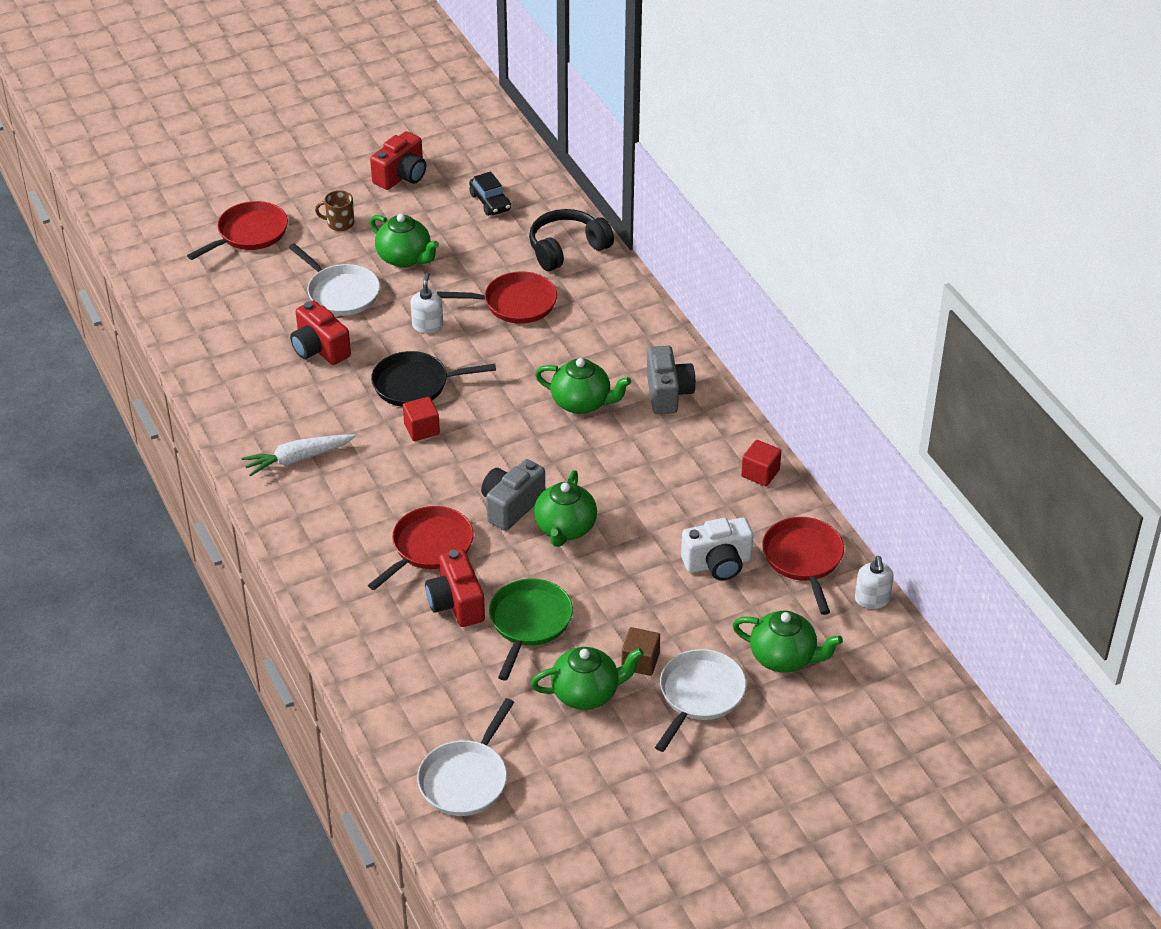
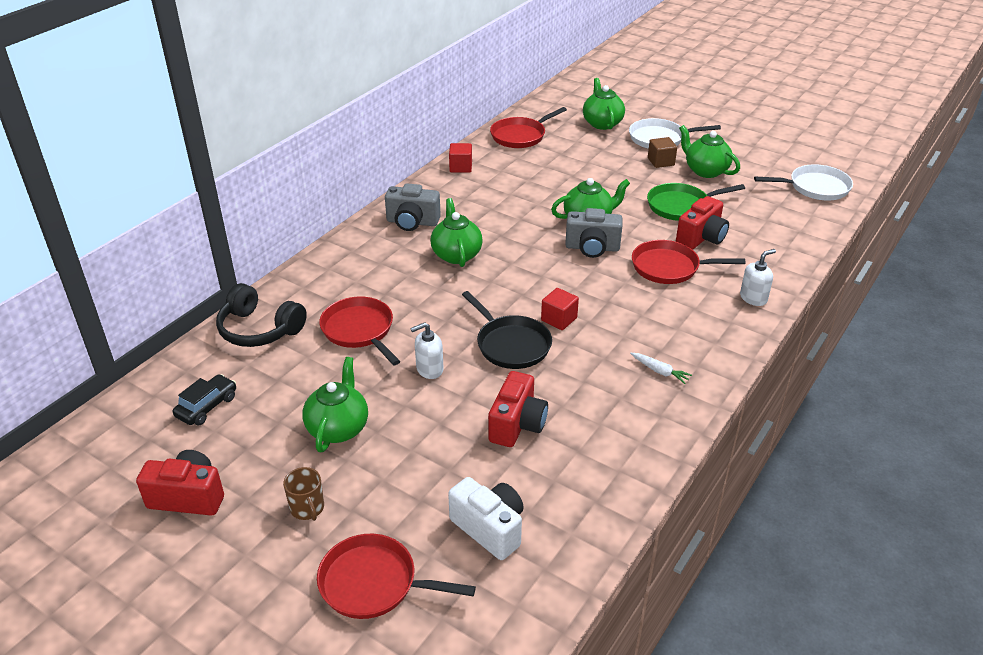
camera: 120 degrees left, 5 degrees down
white carrot [242,434,356,476] -> white carrot [630,353,692,384], size x0.58
white pan [289,243,380,316] -> none
grey camera [647,346,696,414] -> grey camera turned 135 degrees counterclockwise [385,183,441,231]
white camera [681,517,753,581] -> white camera moved to [448,477,524,560]
white soap dispenser [855,556,894,609] -> white soap dispenser moved to [740,249,776,306]

